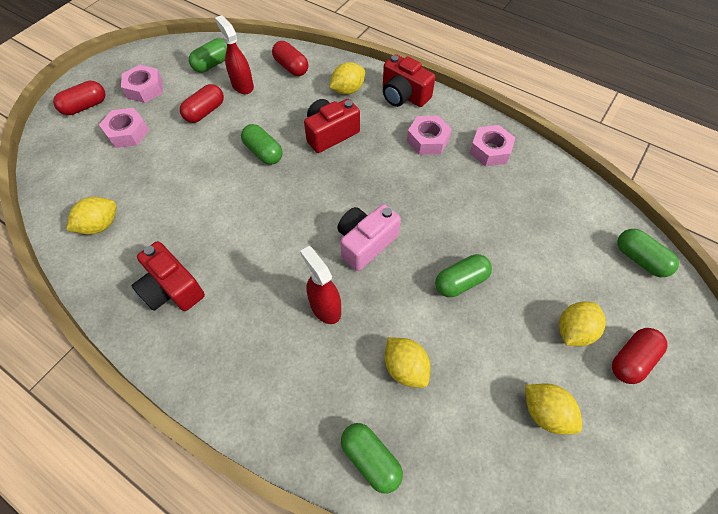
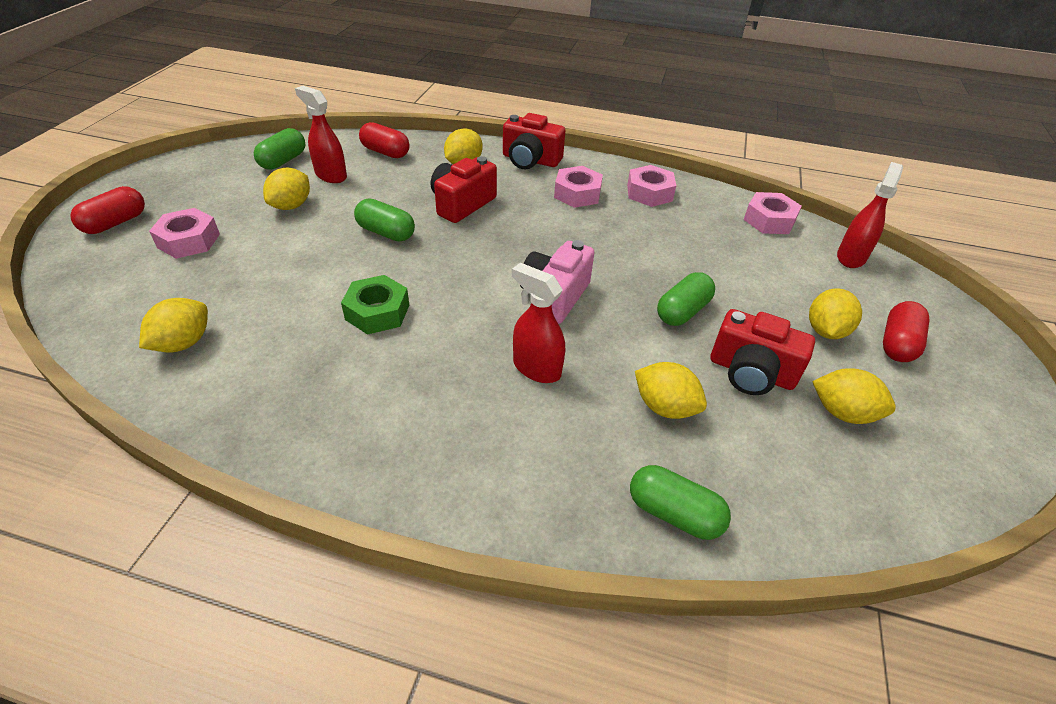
camera: 20 degrees left, 15 degrees down
pink nut [121,65,163,103] -> pink nut moved to [744,192,802,234]
red camera [132,241,205,311] -> red camera moved to [711,309,815,395]
red capsule [180,84,224,123] -> yellow lemon [263,168,310,210]
green capsule [617,229,679,277] -> red spray bottle [837,162,903,268]
none -> green nut [341,275,409,335]

